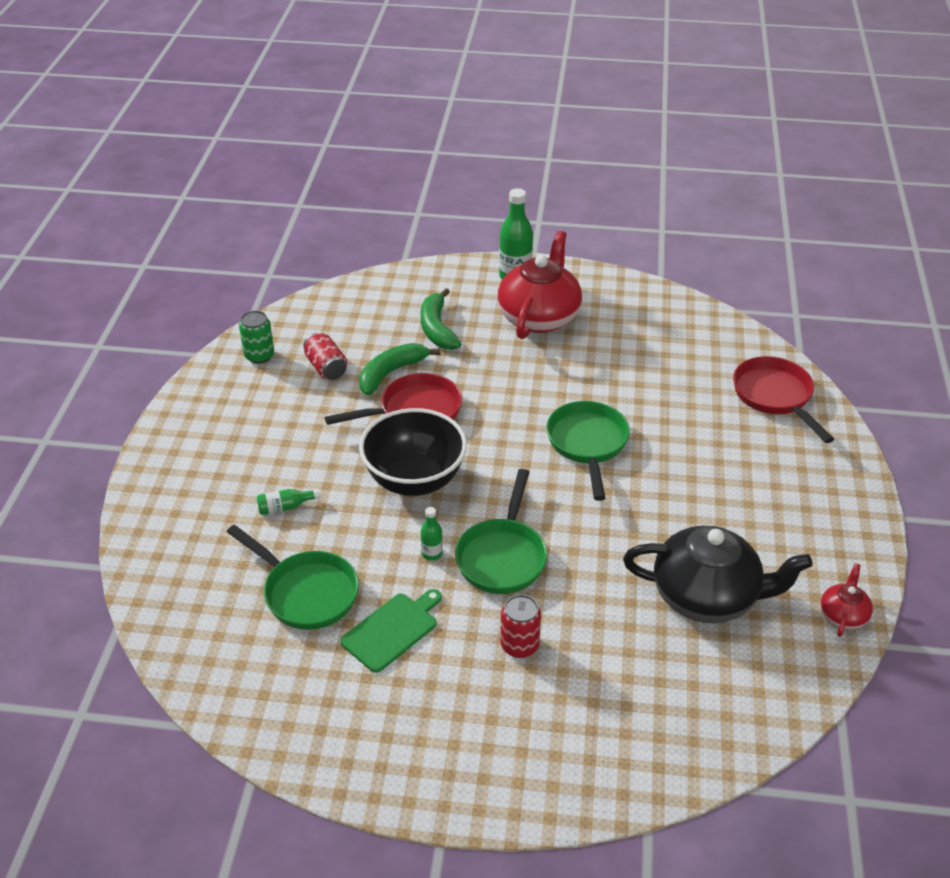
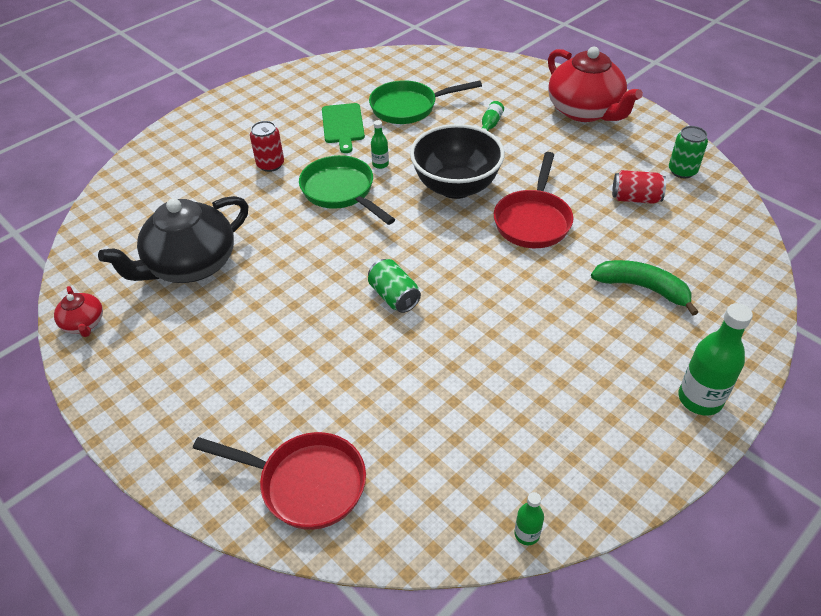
camera: 130 degrees right, 5 degrees up
green banana [359,343,441,395] -> none
red teapot [498,231,582,339] -> red teapot moved to [548,47,643,122]
green pan [546,401,630,501] -> green can [368,259,421,313]
none -> green bottle [514,492,544,545]

